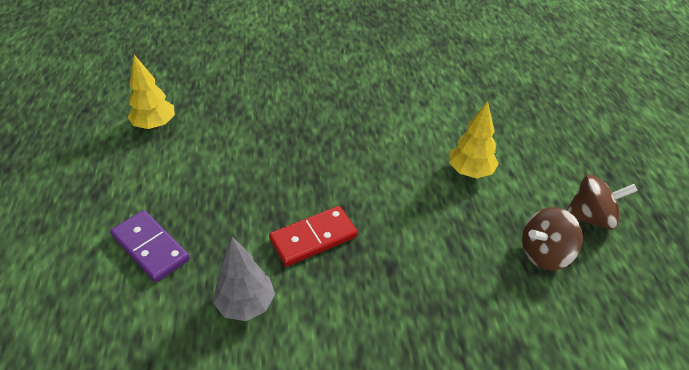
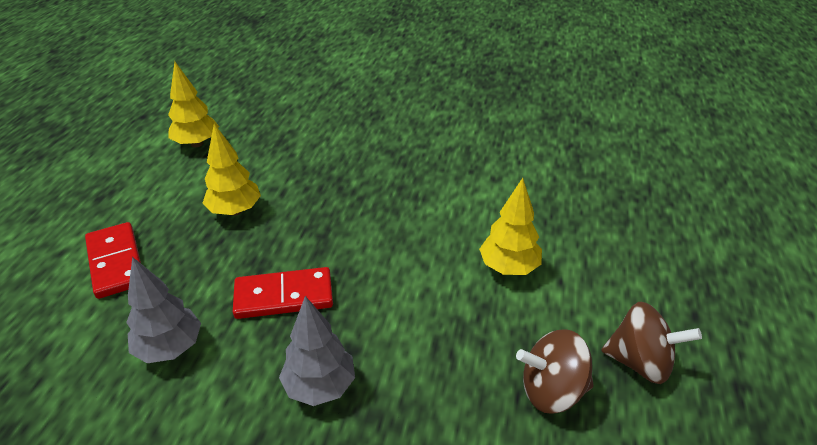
camera: 20 degrees right, 5 degrees down
purple domino [110,210,190,282] -> red domino [85,222,141,299]
none -> yellow tree [202,124,261,216]
none -> grey tree [279,296,355,406]

